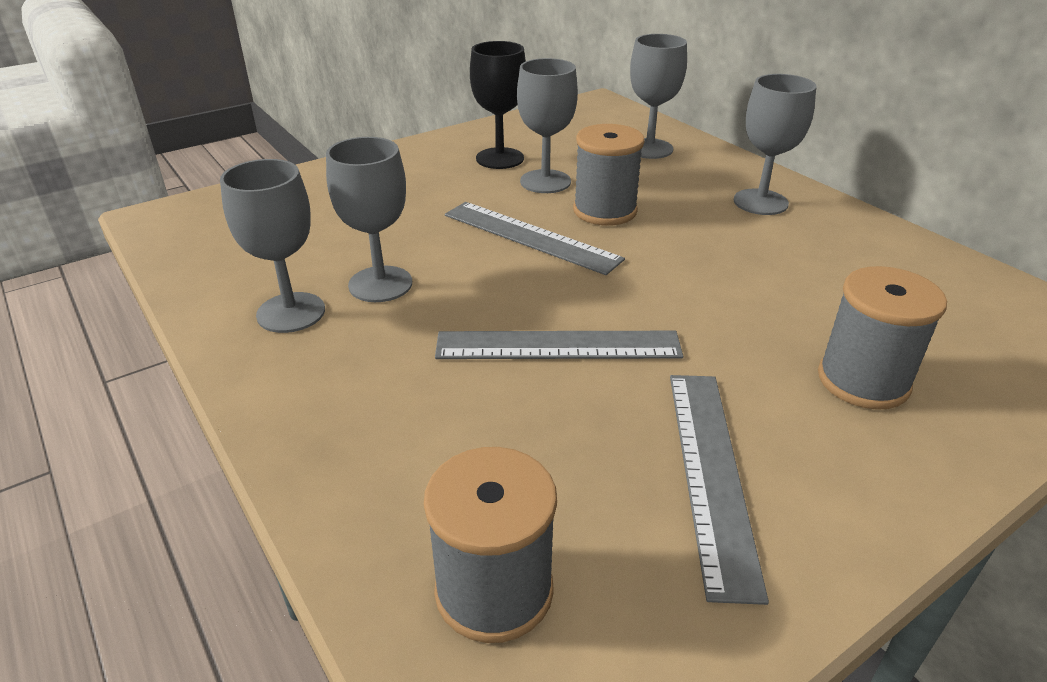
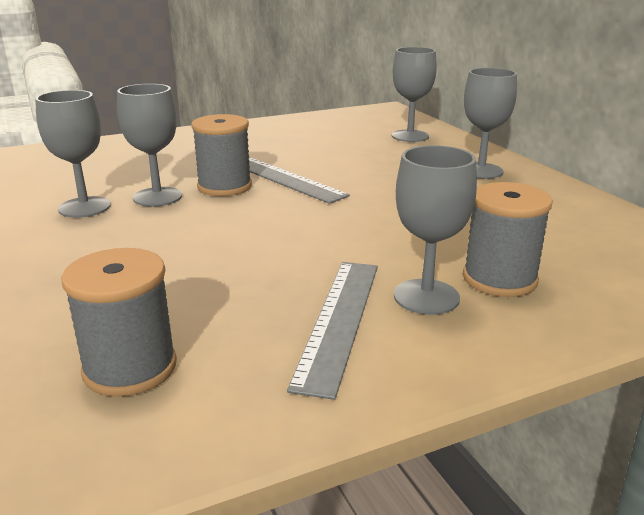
camera: 10 degrees right, 10 degrees down
grey ruler [435,331,683,359] -> none
black goblet [470,41,526,169] -> none
grey goblet [517,58,578,193] -> grey goblet moved to [394,145,477,315]
grey spool [573,124,645,225] -> grey spool moved to [191,114,252,196]

